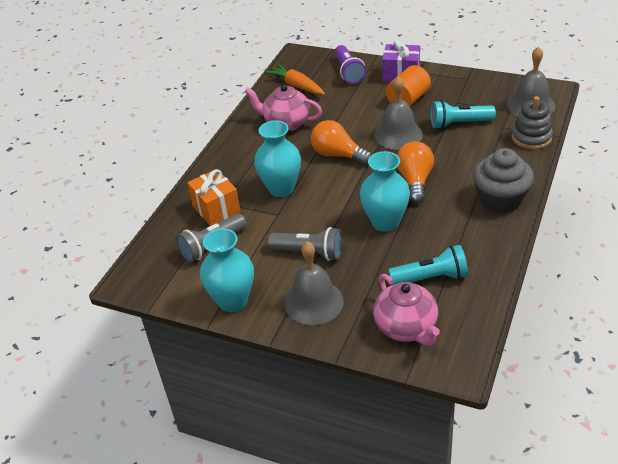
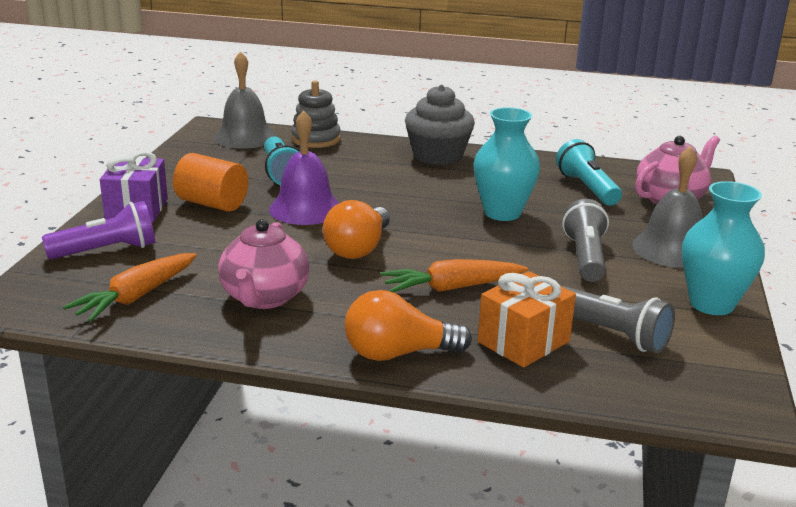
camera: 105 degrees left, 15 degrees down
turquoise vase [254,120,301,197] -> orange carrot [381,259,528,292]
grey bell [374,76,423,150] -> purple bell [269,110,339,225]
orange light bulb [397,141,434,204] -> orange light bulb moved to [345,290,472,361]

